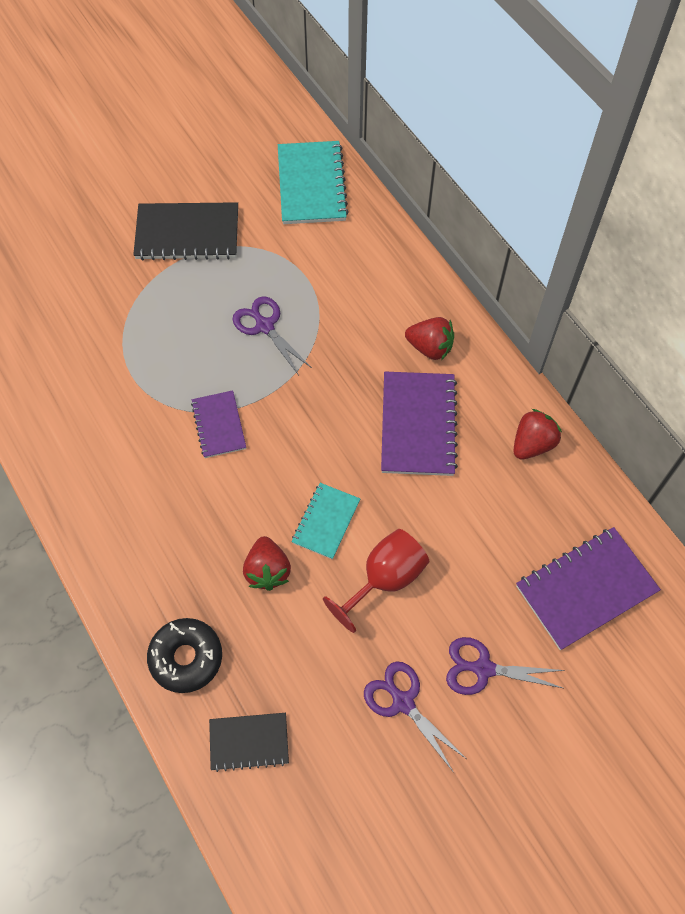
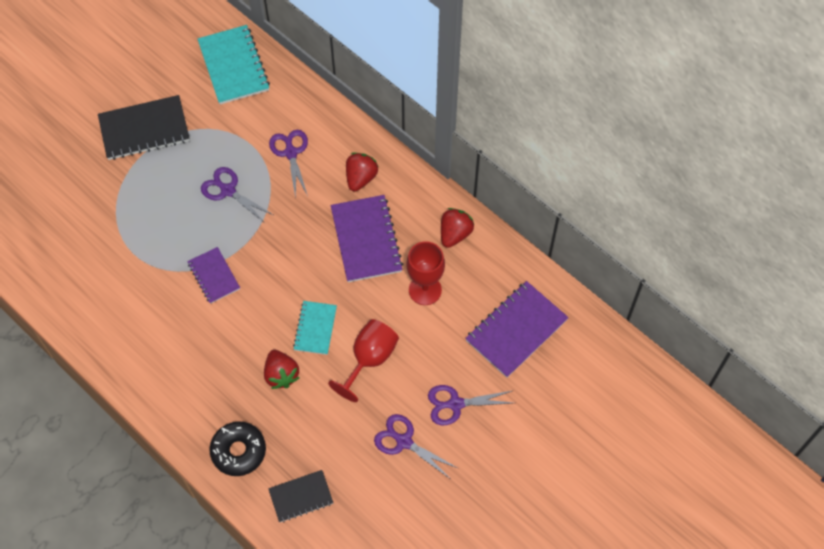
camera: 15 degrees left, 0 degrees up
red strawberry [405,317,454,361] -> red strawberry turned 75 degrees counterclockwise [346,153,379,192]
none -> purple scissors [269,130,308,199]
none -> red goblet [406,241,445,305]

